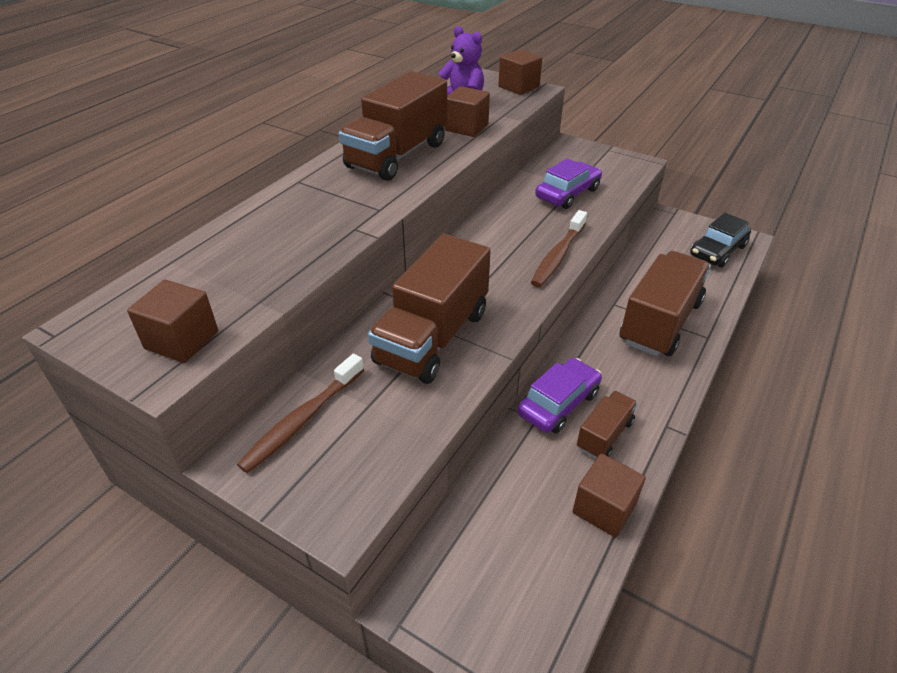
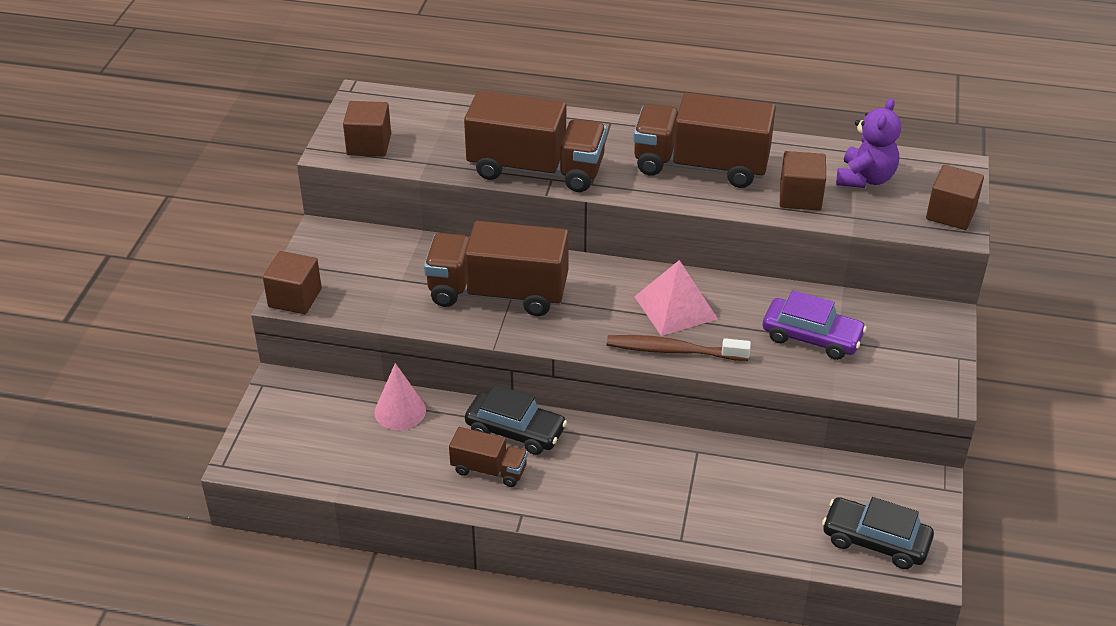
camera: 70 degrees right, 0 degrees up
brown toothbrush [237,354,364,473] -> none
purple car [517,358,602,433] -> black car [465,385,567,455]
brown cube [573,453,646,537] -> brown cube moved to [263,251,322,314]
brown truck [620,251,711,357] -> brown truck moved to [464,91,607,192]
none -> pink cone [375,363,426,430]
none -> pink pyramid [634,260,718,336]

